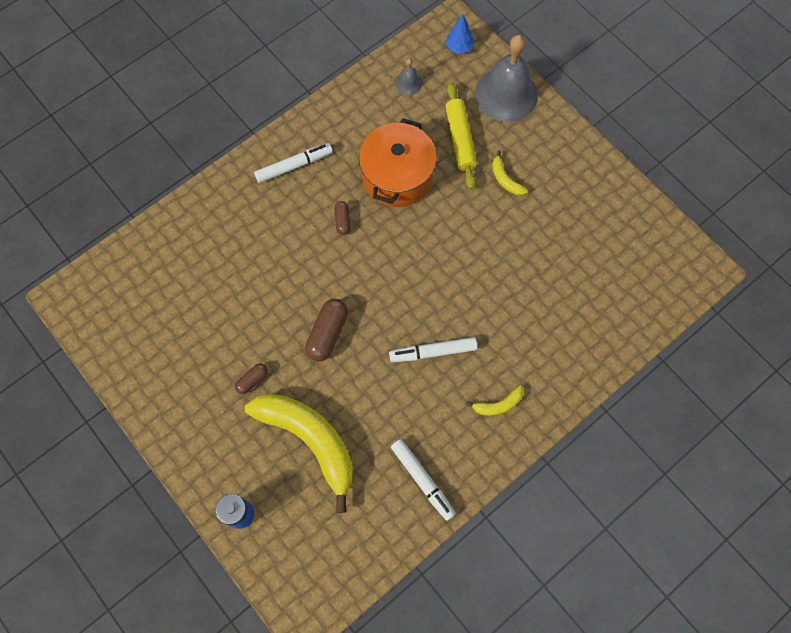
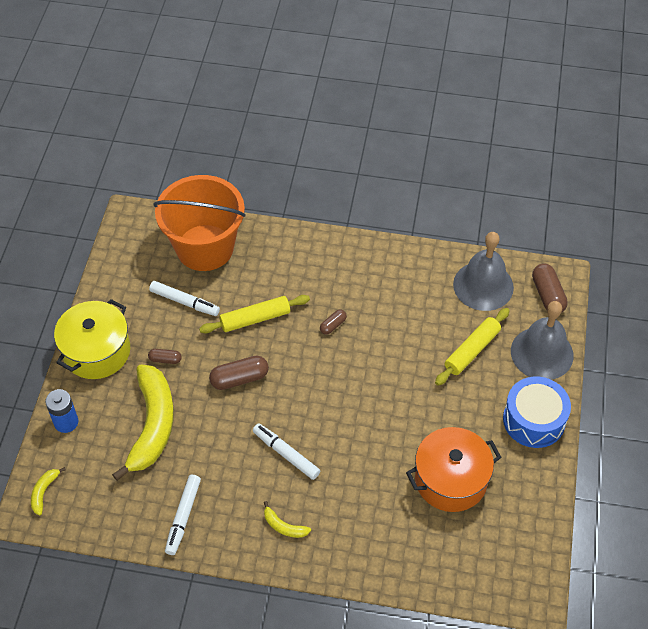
camera: 50 degrees right, 15 degrees down
white marker [254,143,333,183] -> white marker moved to [149,281,220,316]
orange pot [359,118,437,207] -> orange pot moved to [406,427,502,512]
grey bell [395,58,422,95] -> grey bell [453,232,514,311], size x2.28
blue tree [446,15,474,54] -> brown capsule [532,263,568,313]
yellow banana [492,150,528,195] -> yellow banana moved to [31,467,66,516]
none -> yellow pot [54,299,130,379]
none -> orange bucket [153,175,246,271]
none -> yellow rolling pin [199,295,310,333]
none -> blue drum [503,377,571,448]

